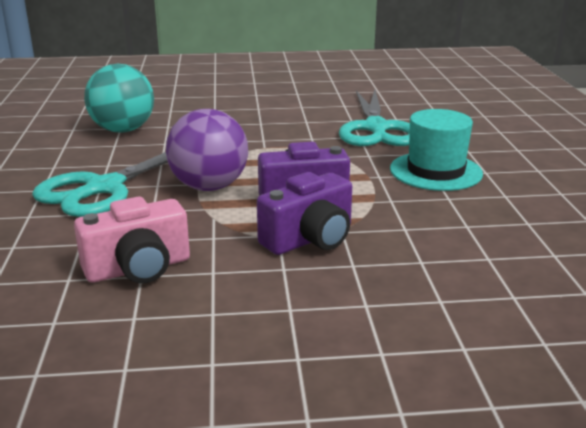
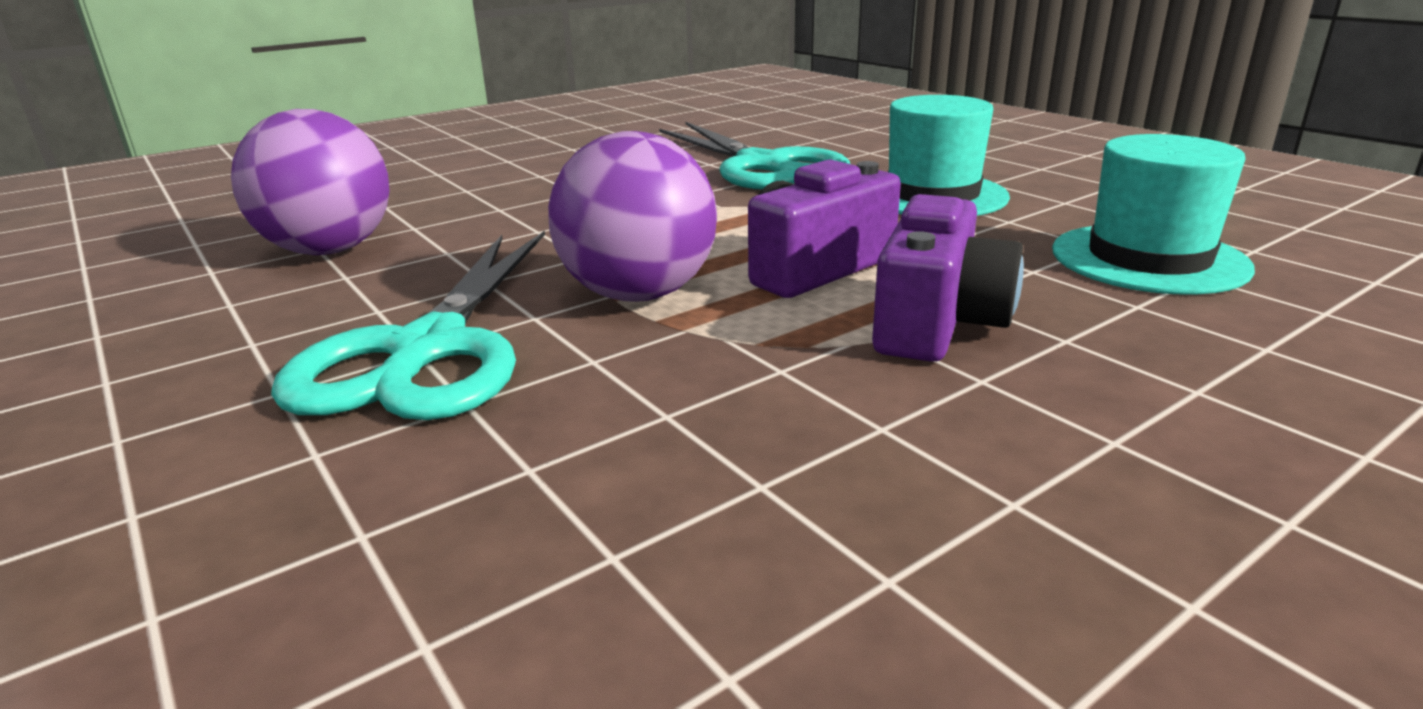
camera: 30 degrees left, 0 degrees up
pink camera [74,197,190,283] -> none
turquoise ball [84,64,154,133] -> purple ball [231,109,390,255]
none -> turquoise hat [1052,134,1255,295]

